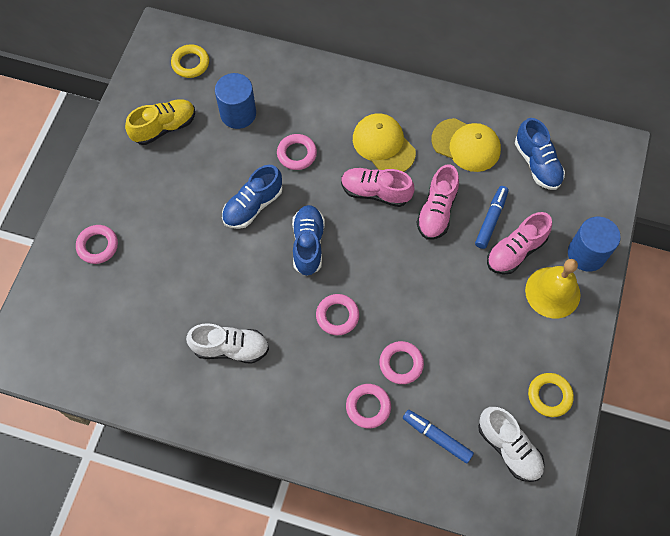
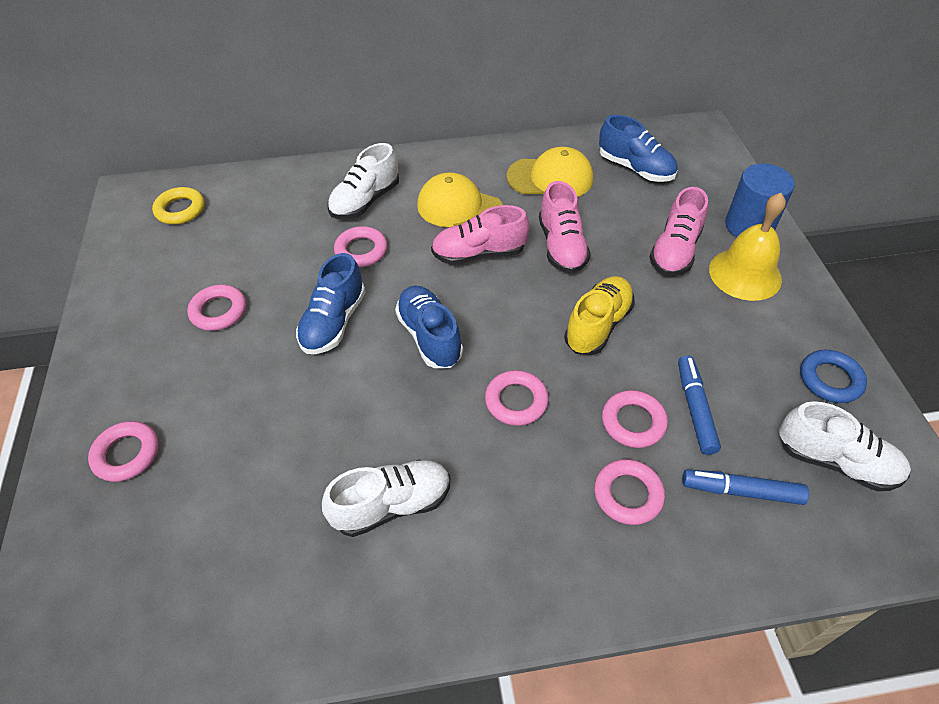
camera: 25 degrees left, 15 degrees down
yellow shoe [125,100,195,145] -> yellow shoe moved to [564,276,635,355]
blue cylinder [215,73,256,129] -> none
blue marker [475,186,509,249] -> blue marker moved to [678,355,721,455]
yellow ring [528,373,574,417] -> blue ring [800,350,867,403]
none -> pink ring [187,285,246,331]
none -> white shoe [328,143,399,219]

